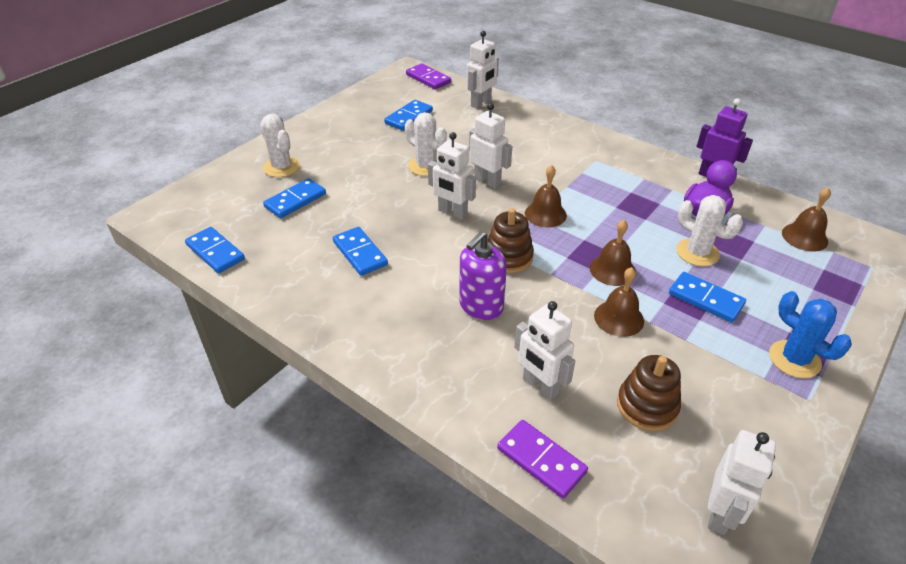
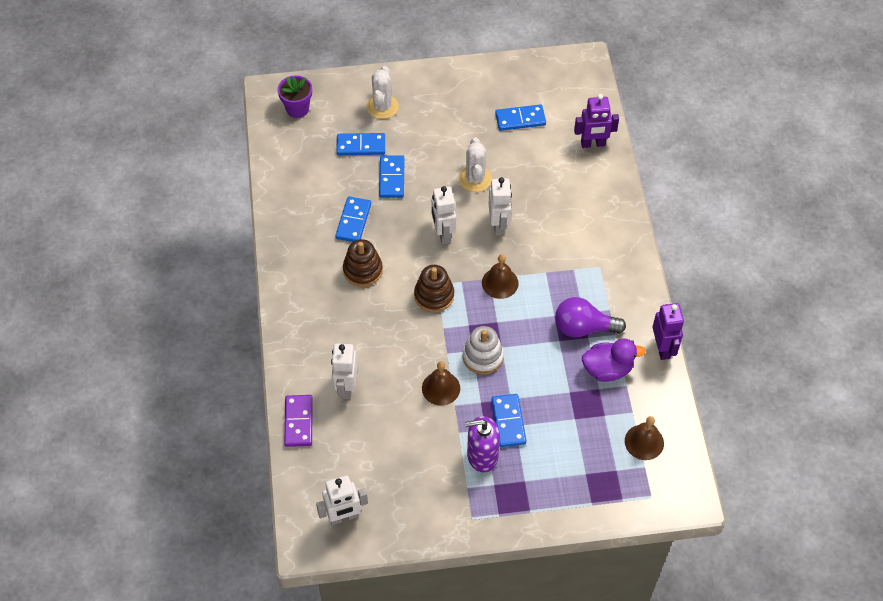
camera: 45 degrees right, 15 degrees up
blue domino [185,227,245,273] -> blue domino moved to [379,155,404,198]
purple domino [406,64,451,90] -> none
purple soap dispenser [459,231,507,320] -> purple soap dispenser moved to [465,416,500,472]
white robot [467,31,499,109] -> purple robot [574,94,619,148]
brown bell [590,220,636,286] -> white stacking toy [463,326,504,374]
brown stacking toy [617,355,681,431] -> brown stacking toy moved to [343,239,383,287]
white cactus [676,195,743,266] -> none
blue cactus [769,291,852,378] -> none
none -> purple flower pot [277,75,312,118]
none -> purple light bulb [555,297,626,338]

